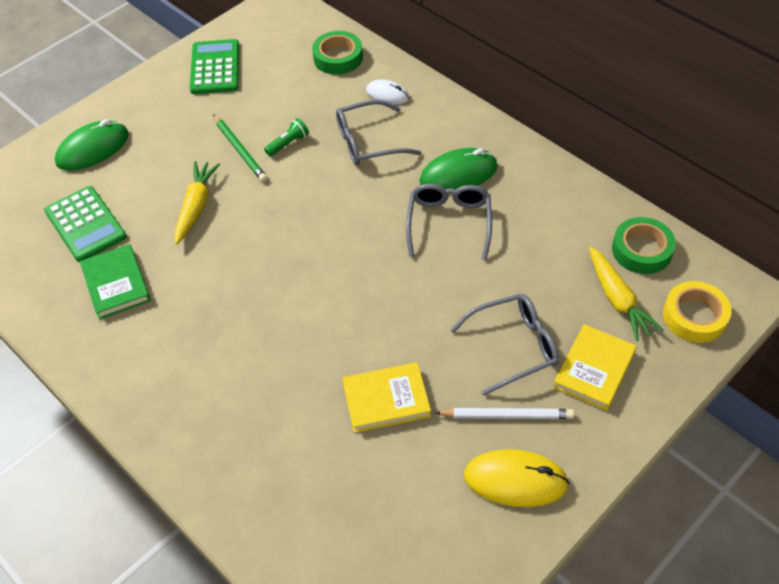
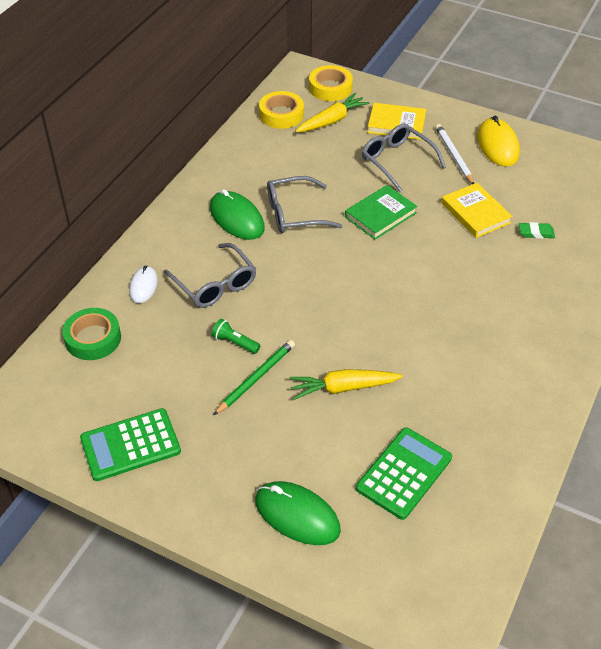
camera: 110 degrees left, 5 degrees down
green book [80,244,151,319] -> green book moved to [345,185,418,240]
green tape [612,217,676,274] -> yellow tape [259,91,304,129]
none -> green eraser [519,222,555,239]

